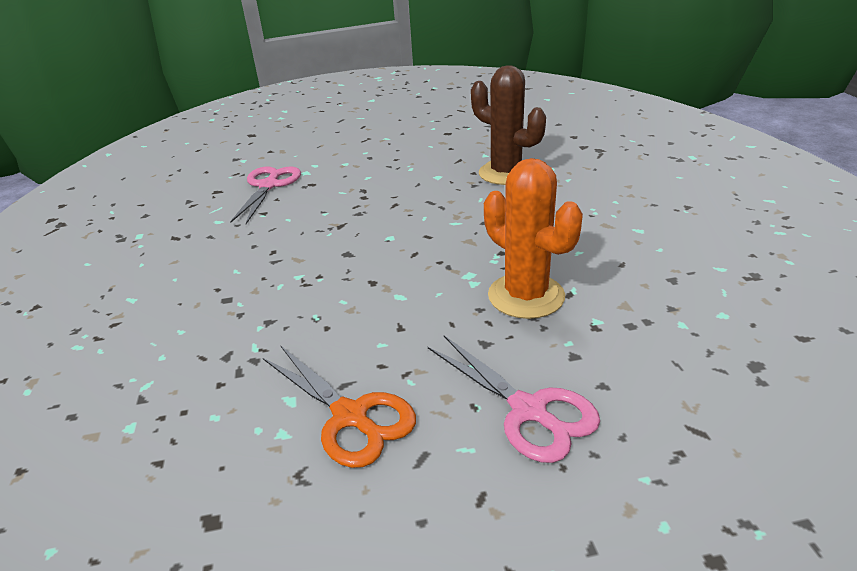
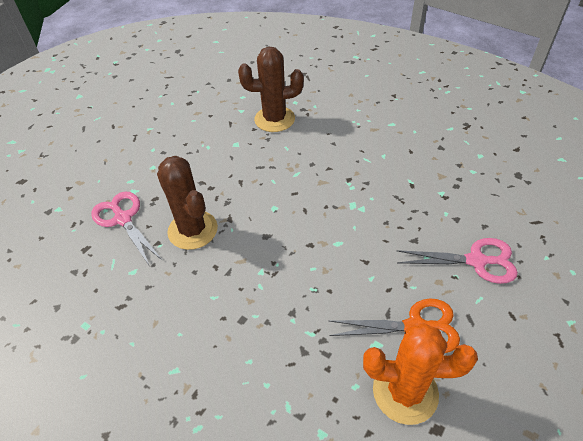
camera: 45 degrees left, 15 degrees up
orange cactus [484,158,583,319] -> orange cactus moved to [363,323,478,425]
none -> brown cactus [157,156,218,250]

